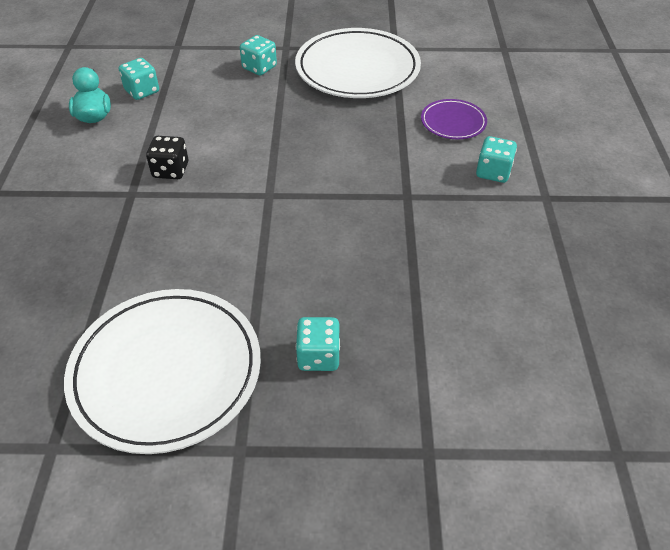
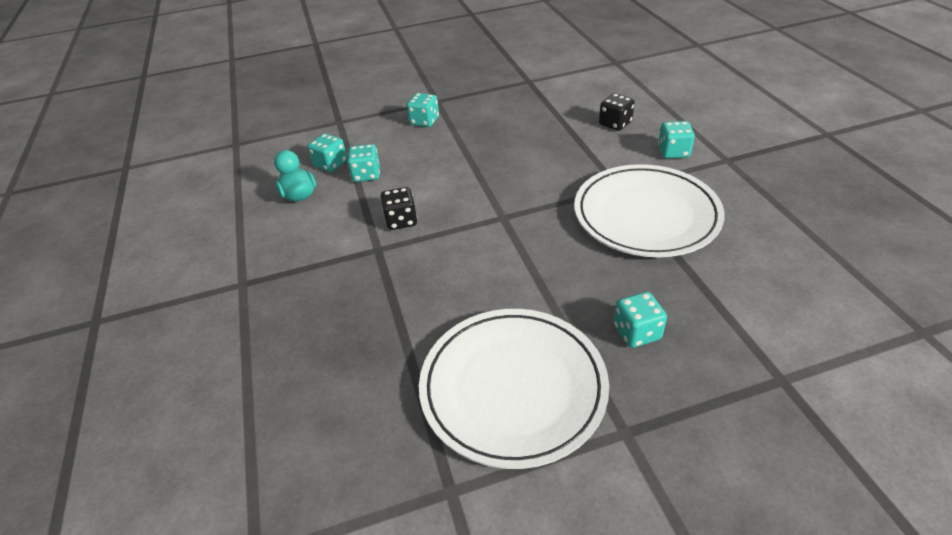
camera: 15 degrees left, 5 degrees down
white plate [295,28,421,98] -> white plate moved to [574,164,725,257]
purple plate [421,99,487,139] -> black dice [599,93,635,131]
none -> turquoise dice [347,144,380,182]

